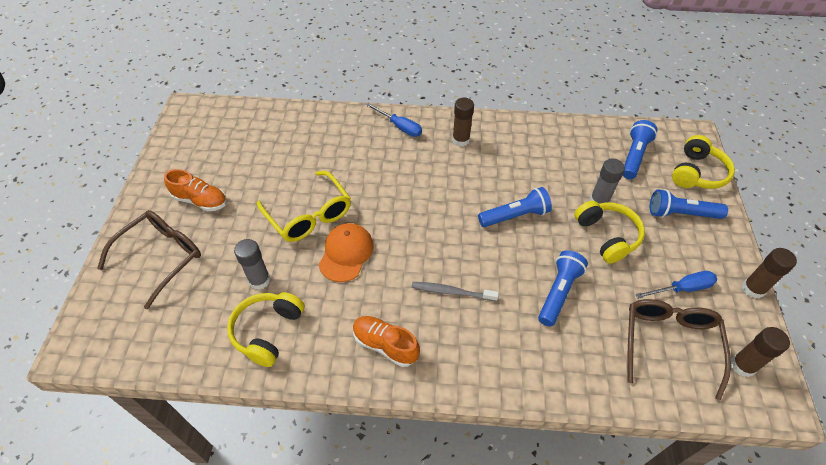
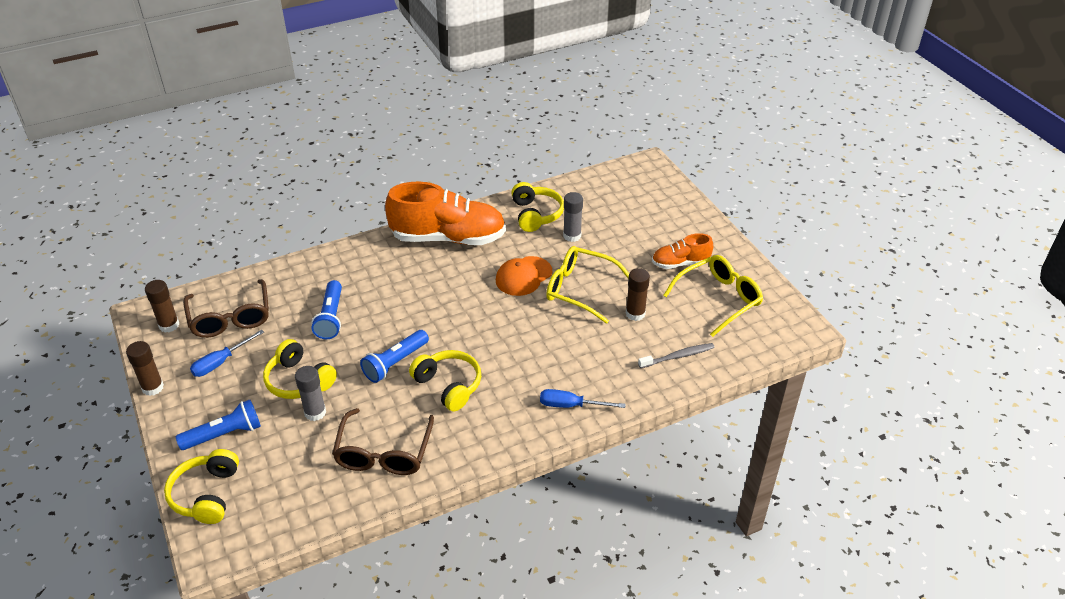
camera: 150 degrees right, 10 degrees down
brown glasses [97,210,201,309] -> brown glasses moved to [332,408,434,475]
orange cap [319,223,374,282] -> orange cap turned 60 degrees clockwise [496,256,552,296]
orange shoe [353,316,420,367] -> orange shoe [385,181,506,245], size x1.97
grey toothbrush [411,282,499,301] -> grey toothbrush moved to [638,343,715,368]
brown glue stick [452,98,474,147] -> brown glue stick moved to [626,268,650,321]
blue flashlight [623,120,657,179] -> none
none -> yellow headphones [409,350,481,411]
none -> yellow glasses [663,255,763,337]

